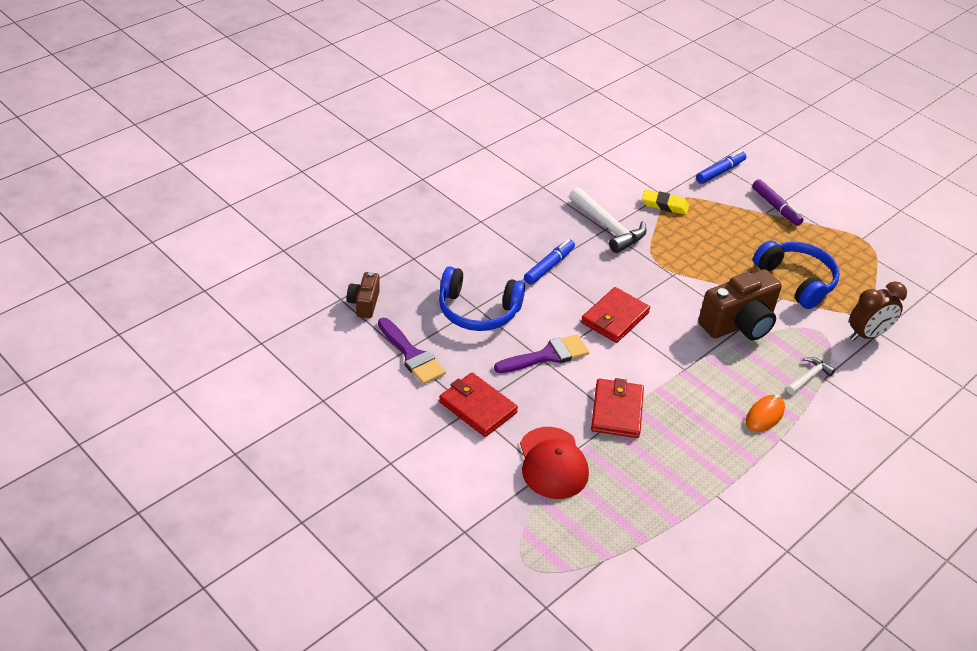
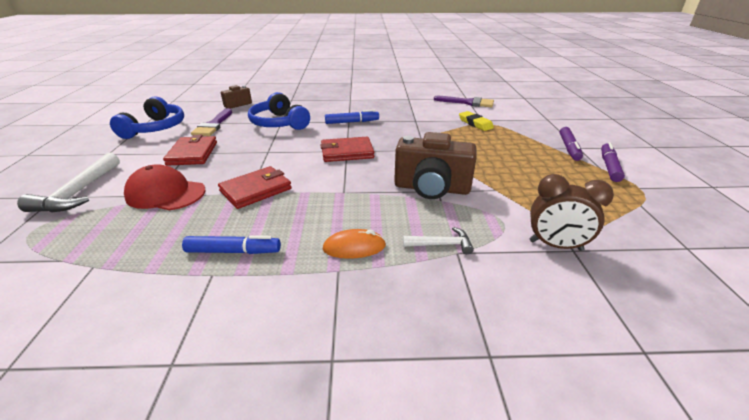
camera: 45 degrees right, 10 degrees down
purple brush [494,334,589,373] -> purple brush moved to [434,96,494,107]
red cap [520,427,589,499] -> red cap turned 75 degrees clockwise [124,164,205,210]
white hammer [569,187,647,253] -> white hammer moved to [17,153,120,213]
blue marker [696,151,746,184] -> blue marker moved to [182,235,281,254]
blue headphones [753,241,840,309] -> blue headphones moved to [110,96,184,139]
none -> purple marker [601,142,625,182]

